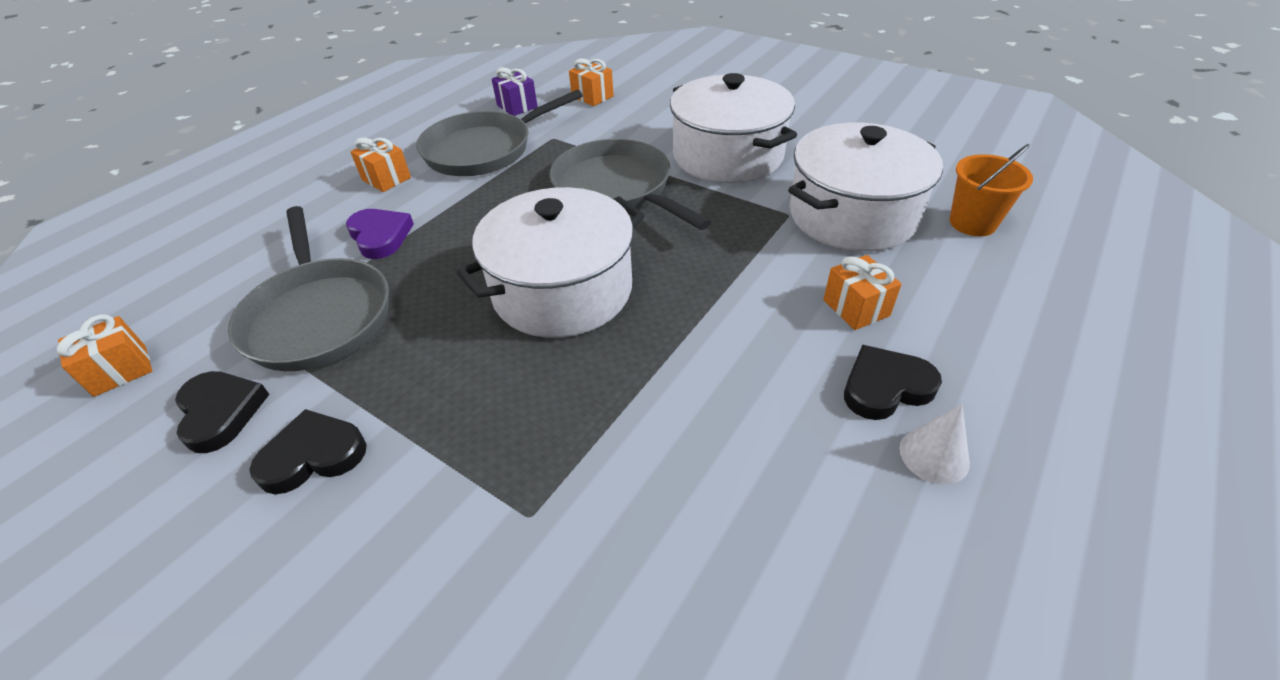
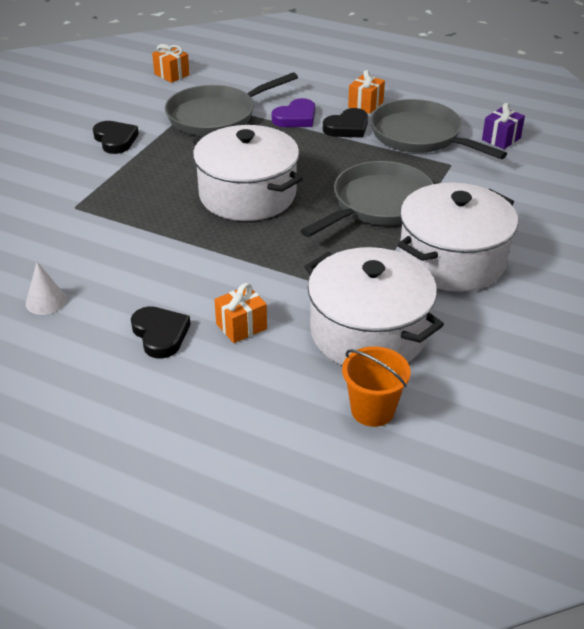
camera: 80 degrees right, 5 degrees down
black heart [175,371,269,453] -> black heart moved to [323,108,368,138]
orange gift [569,59,614,106] -> none
white cone [900,404,970,485] -> white cone moved to [26,262,67,315]

